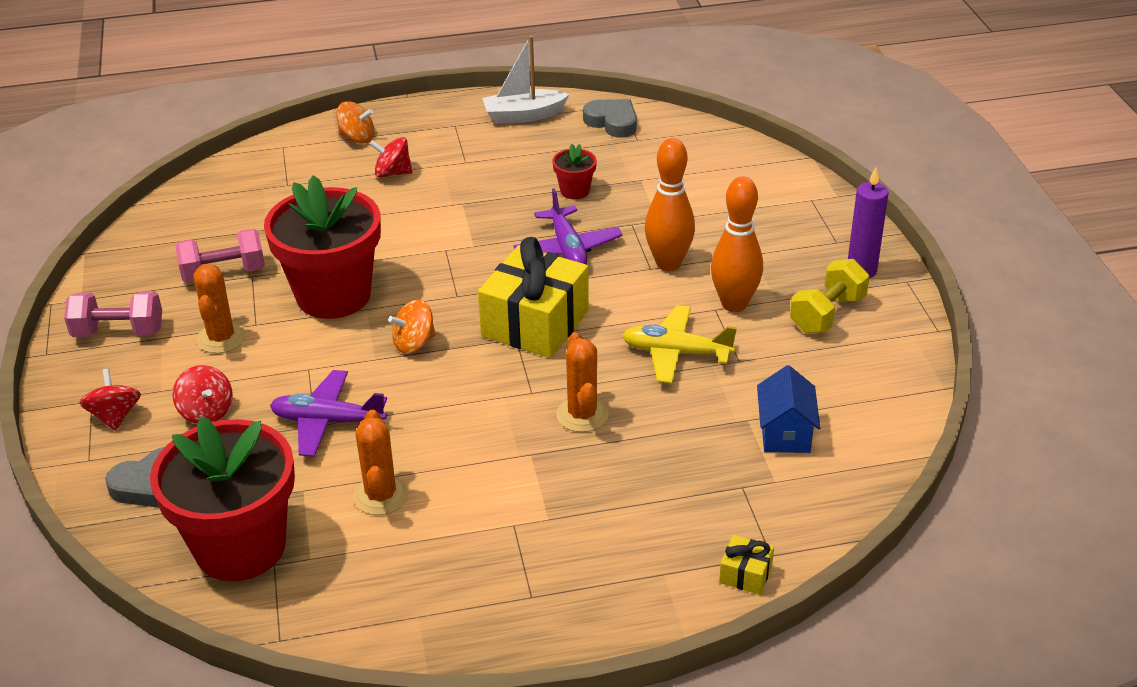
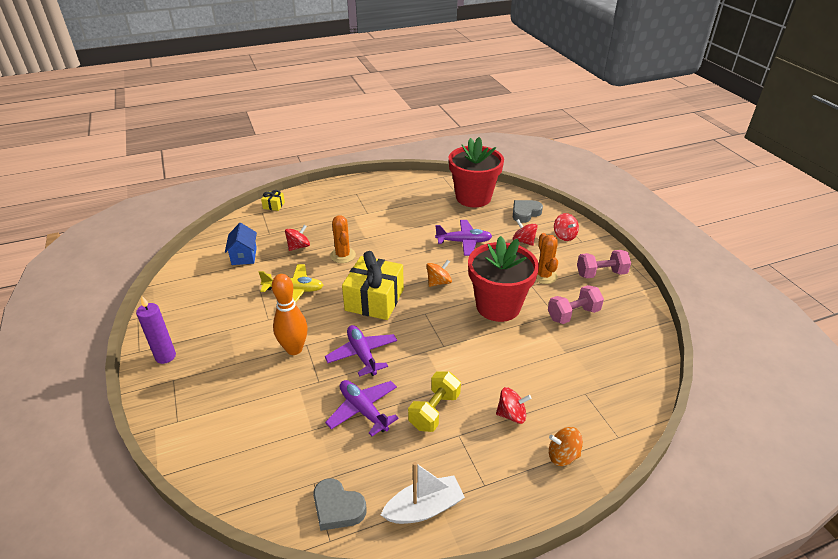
camera: 170 degrees right, 0 degrees up
orange cactus [353,410,409,515] -> none
red flower pot [552,144,597,199] -> purple plane [325,380,399,436]
orange bowling pin [711,176,763,312] -> none
yellow dumbbell [790,259,870,334] -> yellow dumbbell moved to [408,371,461,432]
none -> red spinning top [285,225,310,251]

